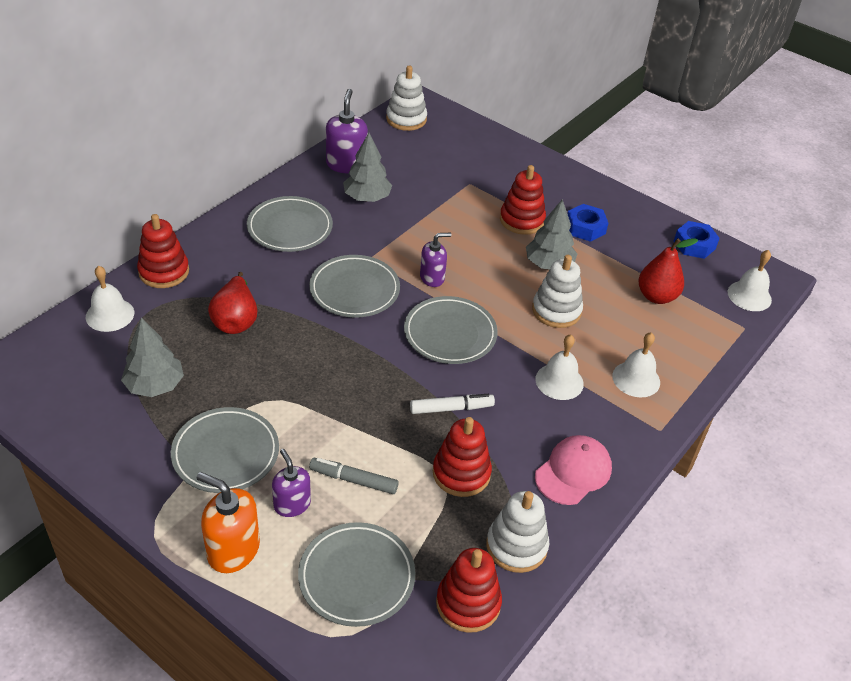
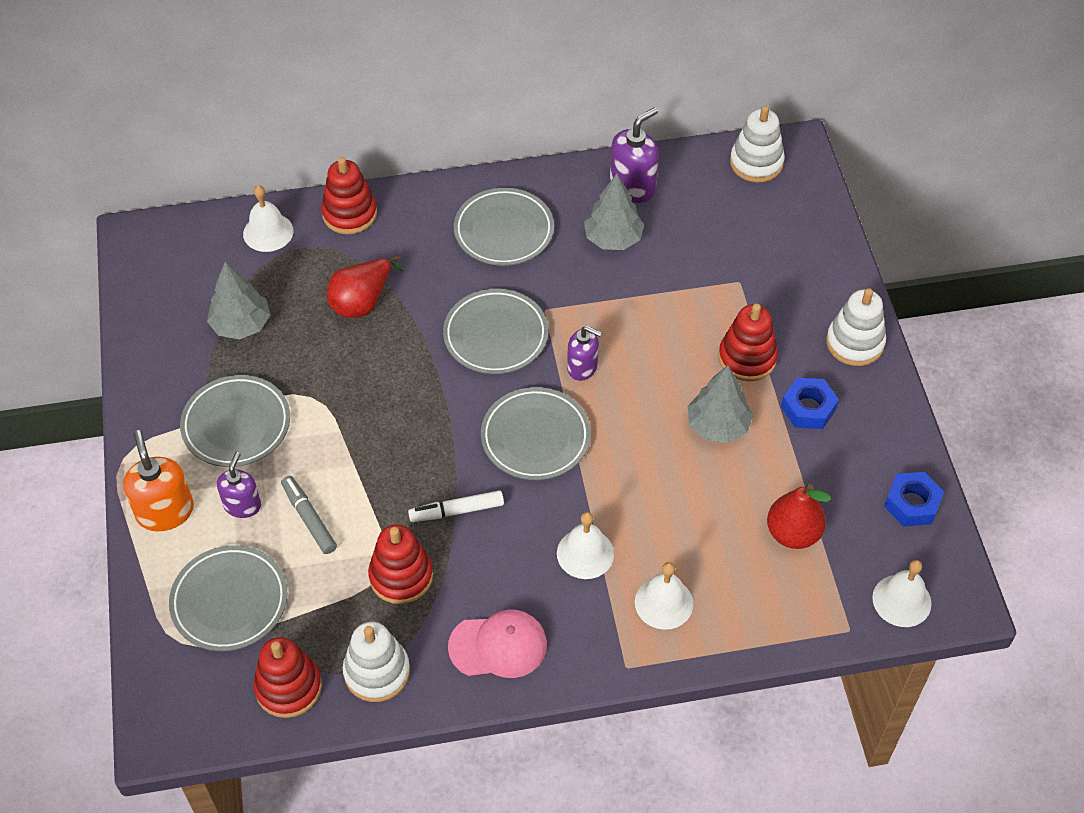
camera: 45 degrees right, 10 degrees up
white marker [410,394,495,414] -> white marker turned 135 degrees clockwise [408,490,504,522]
white stacking toy [532,255,583,328] -> white stacking toy moved to [826,288,886,366]

